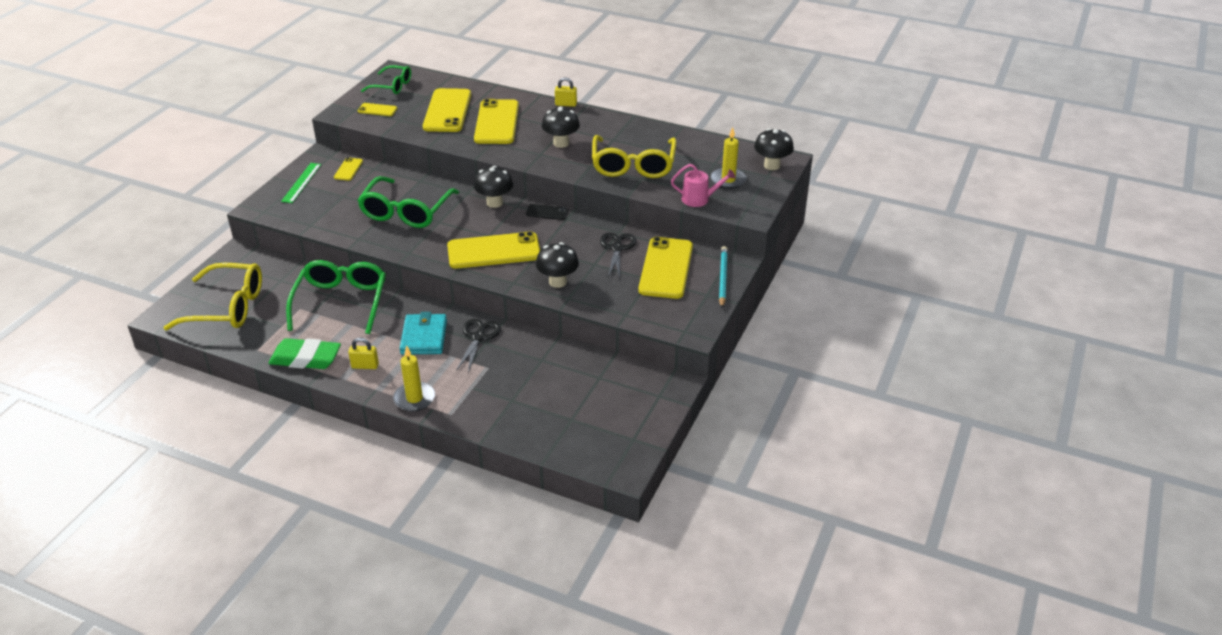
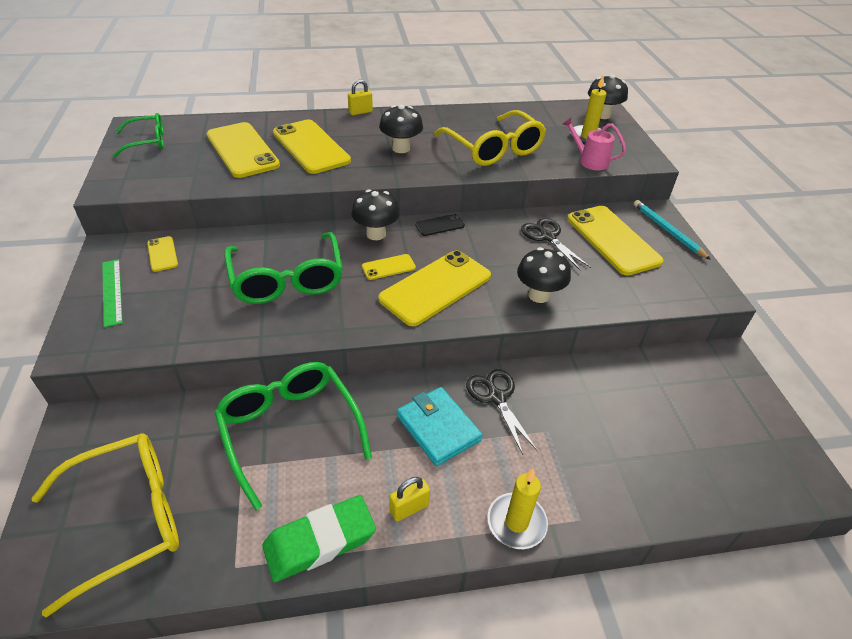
camera: 35 degrees left, 5 degrees up
yellow phone [358,103,397,116] -> yellow phone moved to [362,254,416,280]
pink watering can [671,164,735,207] -> pink watering can turned 120 degrees counterclockwise [562,117,626,170]

